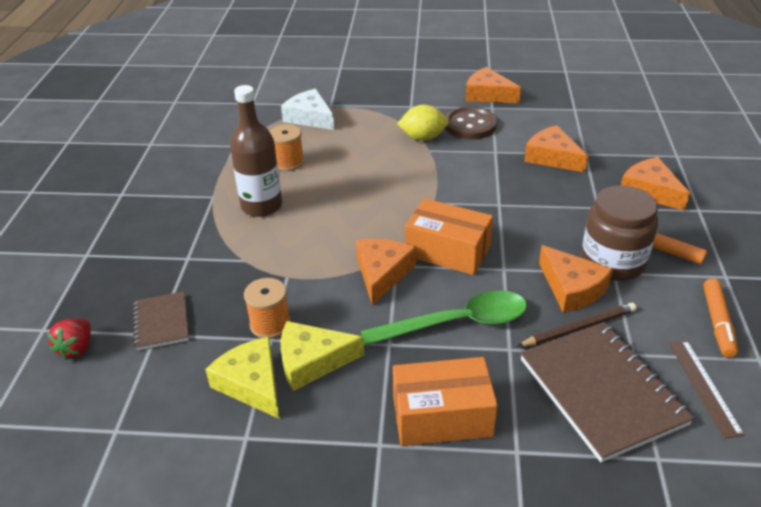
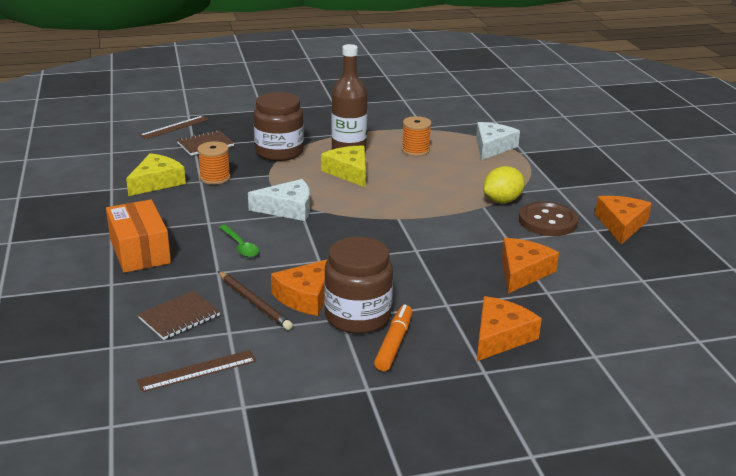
camera: 70 degrees right, 10 degrees down
red strawberry [47,319,91,360] -> brown ruler [139,116,209,139]
yellow cheese [280,321,364,391] -> yellow cheese moved to [321,145,366,187]
orange cheese [356,239,416,306] -> white cheese [248,179,310,221]
green spoon [361,290,527,346] -> green spoon [219,225,259,257], size x0.52
yellow lemon [397,105,449,141] -> yellow lemon turned 75 degrees clockwise [483,166,525,203]
orange box [405,198,493,275] -> none
brown notebook [521,322,694,463] -> brown notebook [138,291,220,340], size x0.54
orange marker [703,278,738,358] -> none
none -> brown jar [253,92,304,161]

